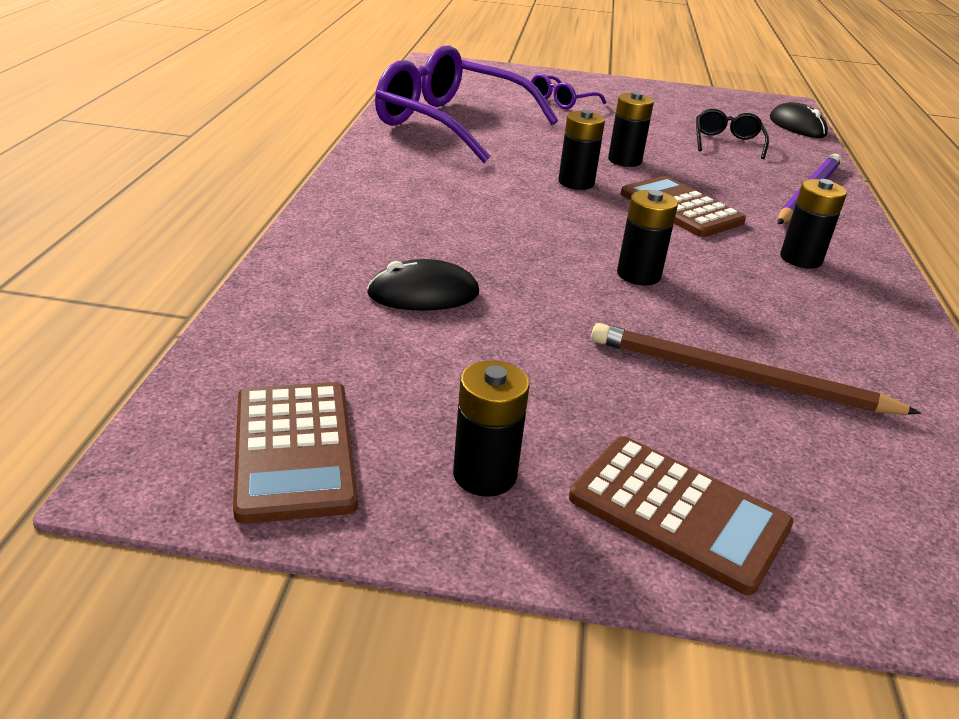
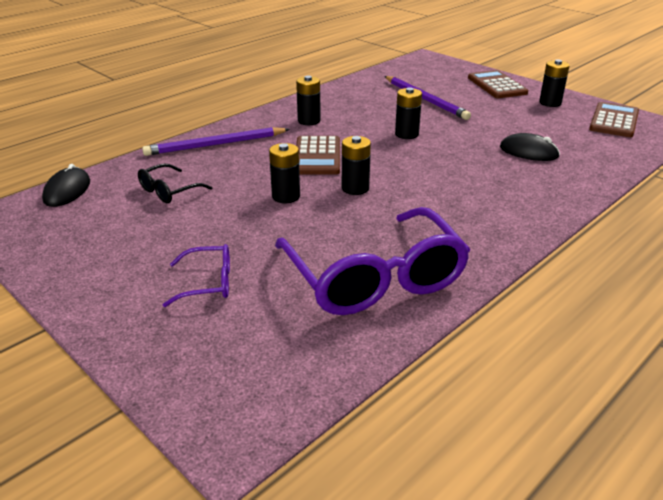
camera: 140 degrees left, 0 degrees up
brown pencil [591,323,921,415] -> purple pencil [385,76,471,120]

